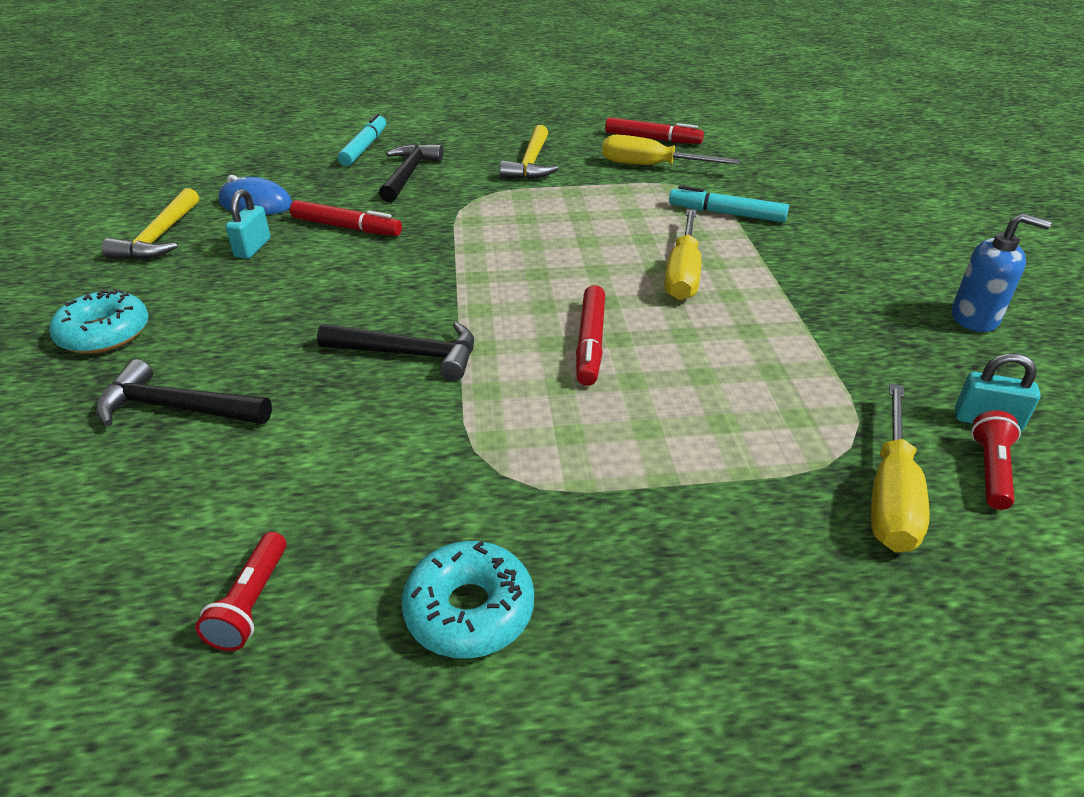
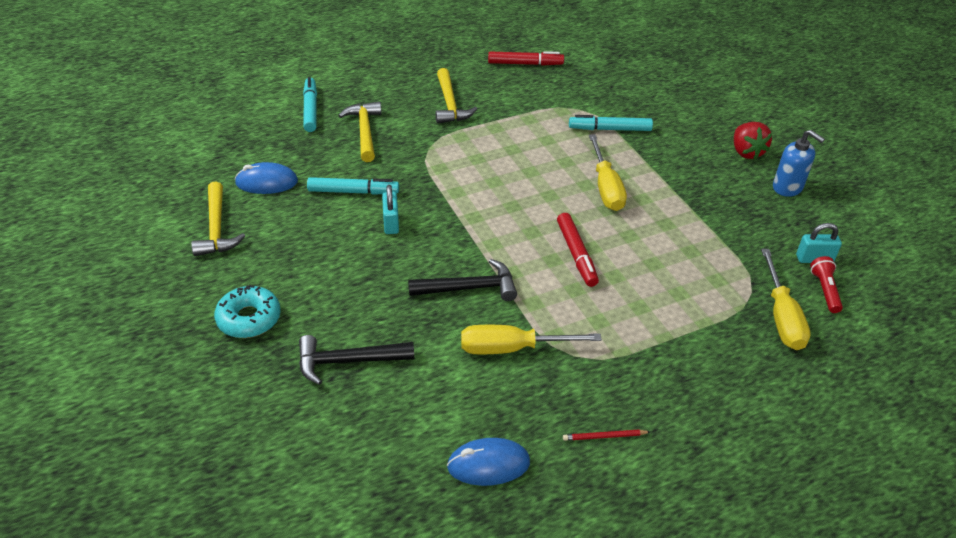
camera: 20 degrees left, 5 degrees up
red flashlight [195,532,287,651] -> blue mouse [447,438,530,486]
turquoise padlock [226,189,271,259] -> turquoise padlock moved to [382,185,399,234]
red marker [290,200,402,236] -> turquoise marker [307,177,399,195]
black hammer [379,144,443,202] -> yellow hammer [338,101,382,162]
turquoise donut [401,541,534,659] -> red pencil [563,430,650,441]
yellow screwdriver [602,135,740,165] -> yellow screwdriver moved to [461,325,602,355]
blue soap dispenser [952,213,1052,332] -> blue soap dispenser turned 45 degrees clockwise [773,130,825,197]
none -> red strawberry [734,122,772,159]

